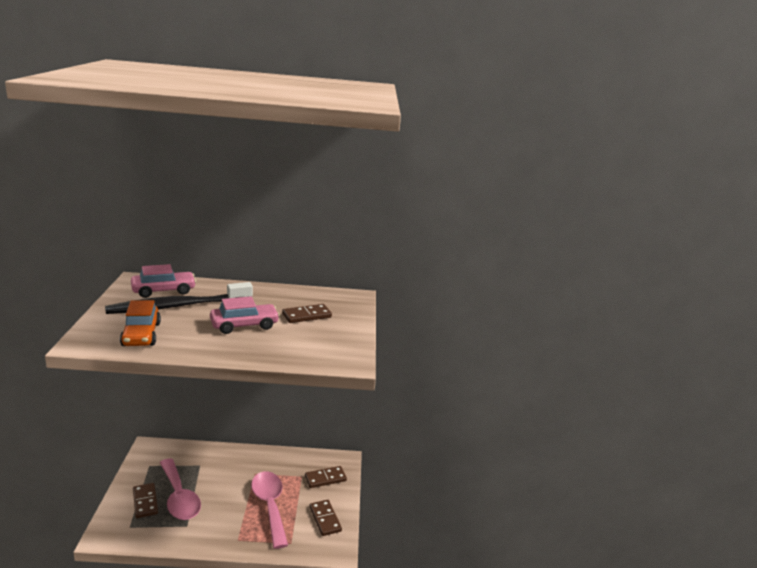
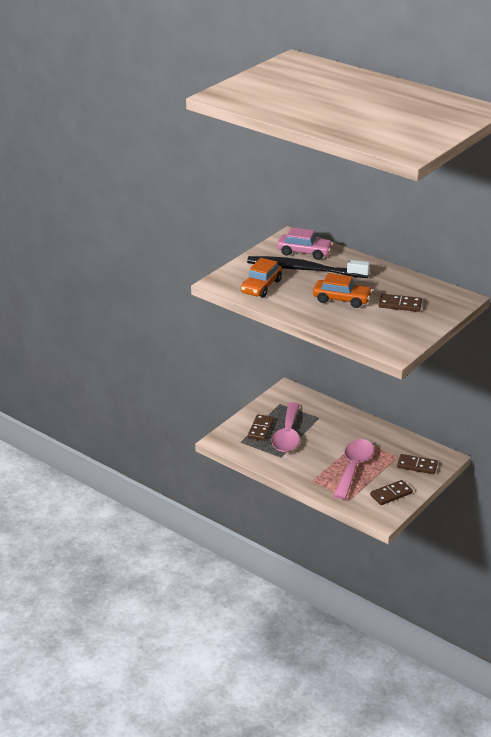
camera: 40 degrees right, 10 degrees up
pink car [210,296,280,334] -> orange car [313,273,373,308]
brown domino [310,500,342,536] -> brown domino turned 45 degrees clockwise [370,480,413,505]

